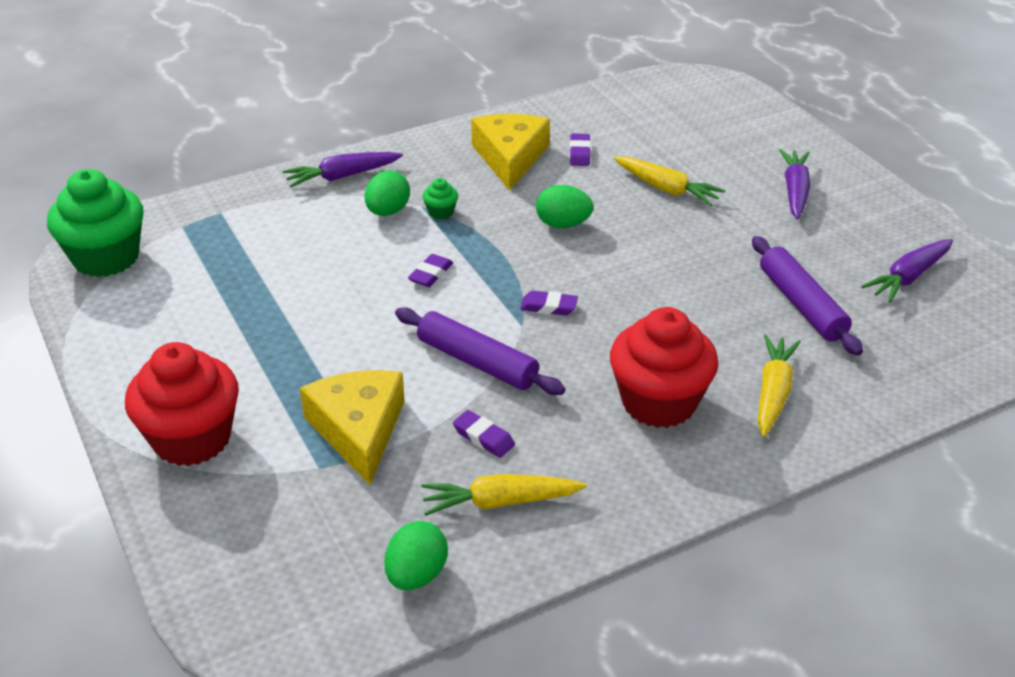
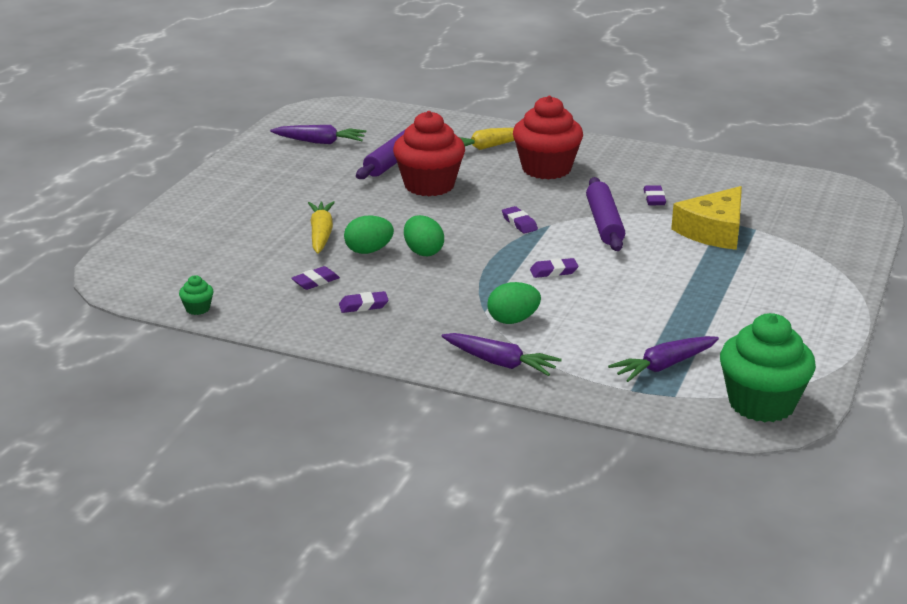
camera: 130 degrees left, 10 degrees down
red cupcake [125,342,239,466] -> red cupcake moved to [393,111,465,196]
green egg [384,521,448,590] -> green egg moved to [344,216,394,254]
yellow carrot [421,474,587,516] -> none
green cupcake [422,178,458,219] -> green cupcake moved to [179,275,213,315]
yellow cheese [471,114,550,191] -> purple eraser [339,291,388,313]
purple carrot [779,149,811,219] -> purple carrot moved to [608,336,719,382]

